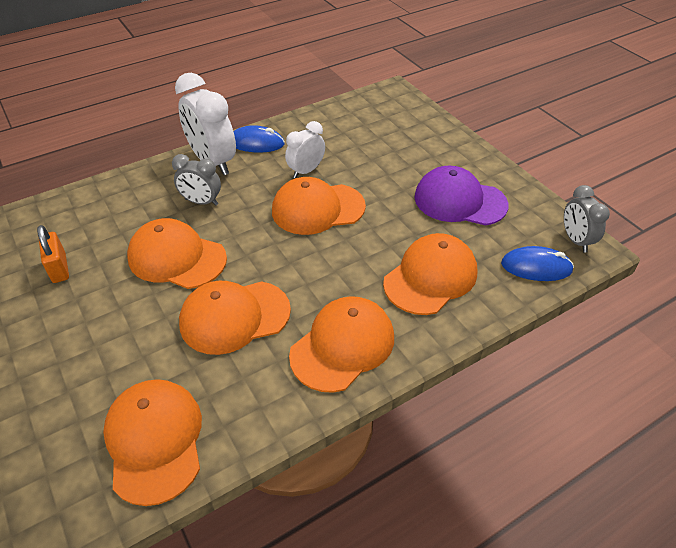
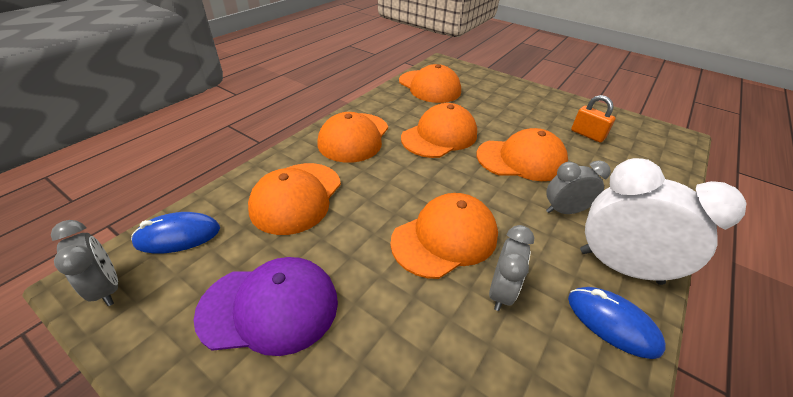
camera: 155 degrees right, 5 degrees down
blue mouse [233,125,285,153] -> blue mouse turned 60 degrees clockwise [568,287,666,359]
white clock [285,121,325,178] -> grey clock [489,225,534,311]

